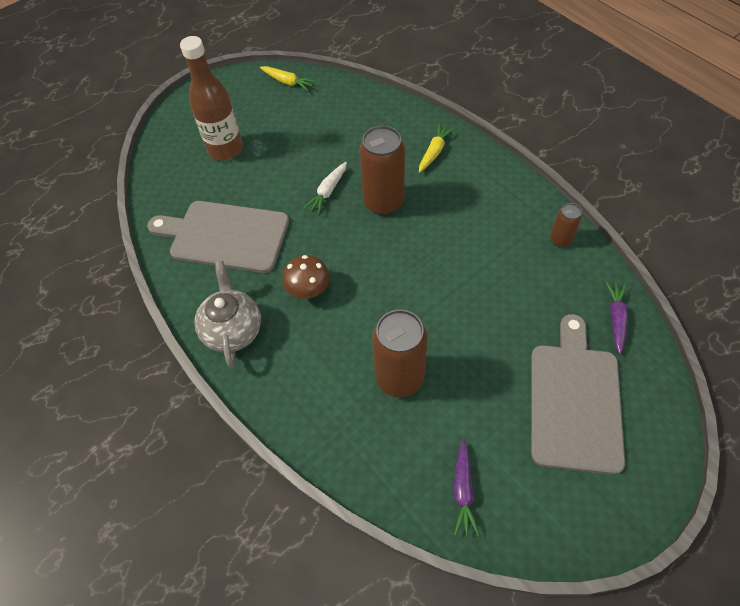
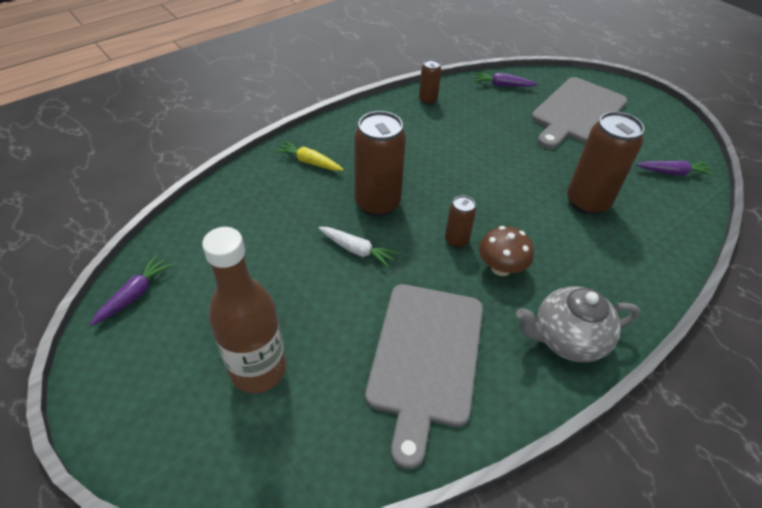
camera: 95 degrees left, 10 degrees down
yellow carrot [260,66,316,91] -> purple carrot [90,255,173,326]
grey cutting board [531,314,625,475] -> grey cutting board turned 60 degrees counterclockwise [531,77,627,149]
none -> brown can [445,195,476,248]

